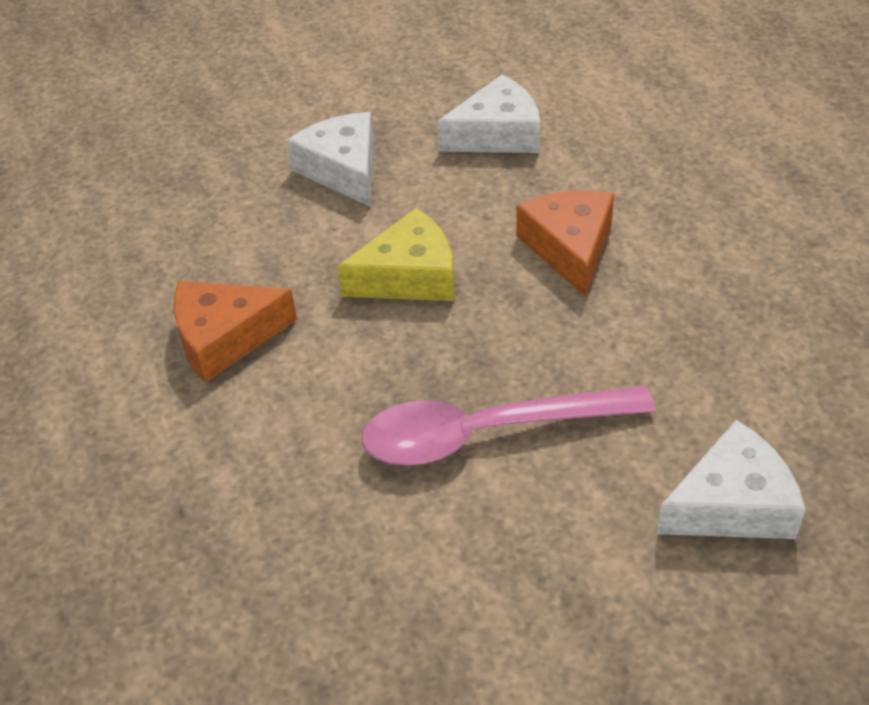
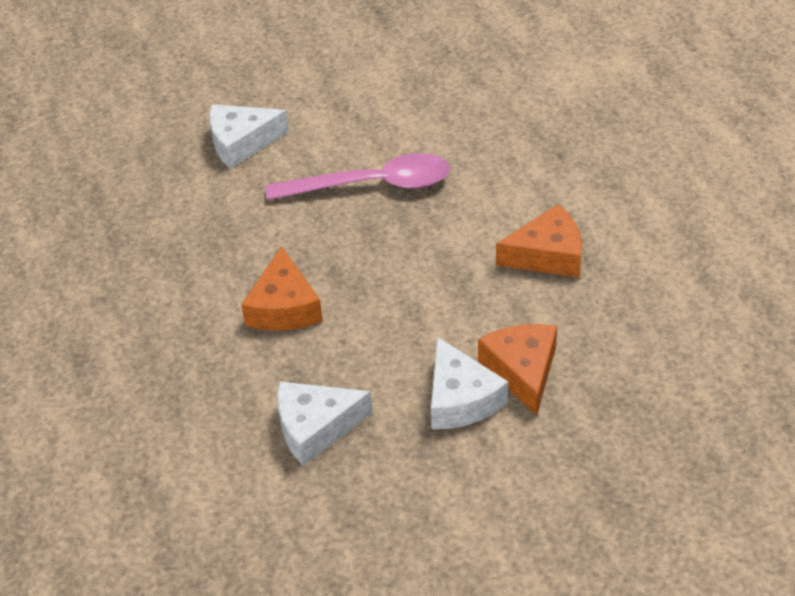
camera: 175 degrees left, 0 degrees up
yellow cheese [337,208,454,301] -> none
none -> orange cheese [478,324,557,416]

